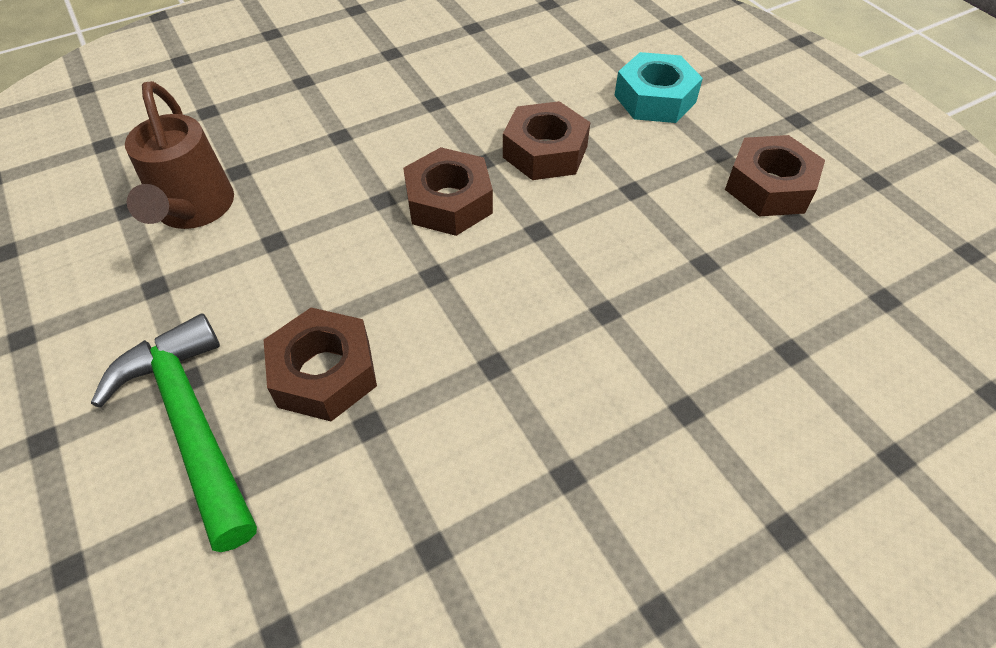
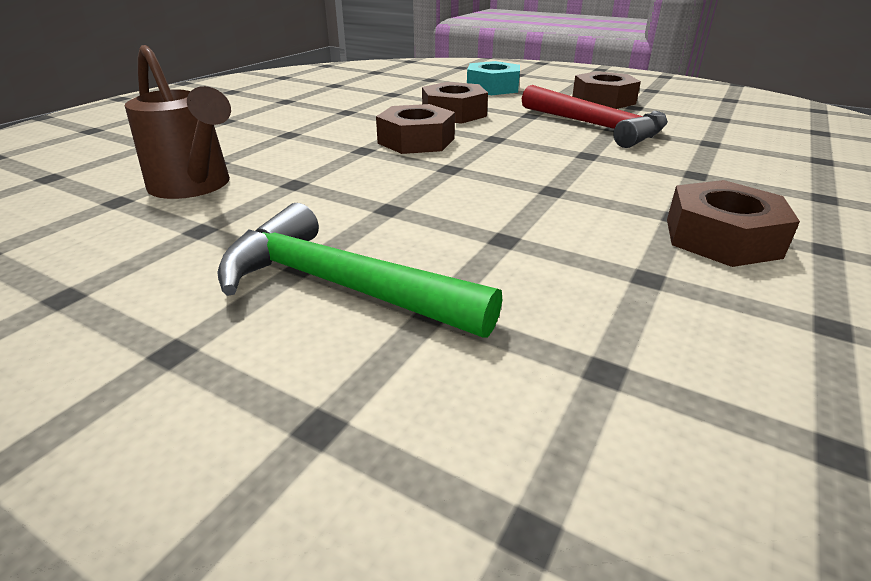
camera: 30 degrees left, 20 degrees down
brown nut [264,307,377,421] -> brown nut moved to [667,180,800,267]
none -> red hammer [522,85,668,148]

